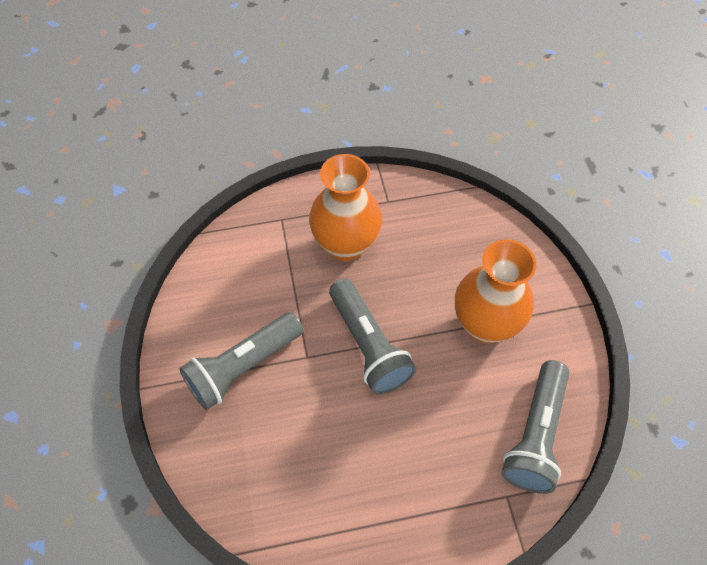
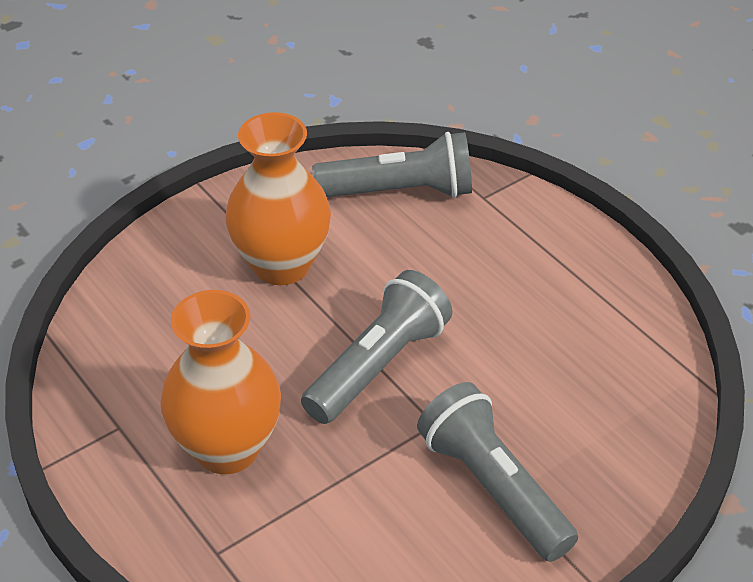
camera: 115 degrees left, 15 degrees down
grey flashlight [179,312,304,410] -> grey flashlight turned 150 degrees counterclockwise [417,382,578,562]

